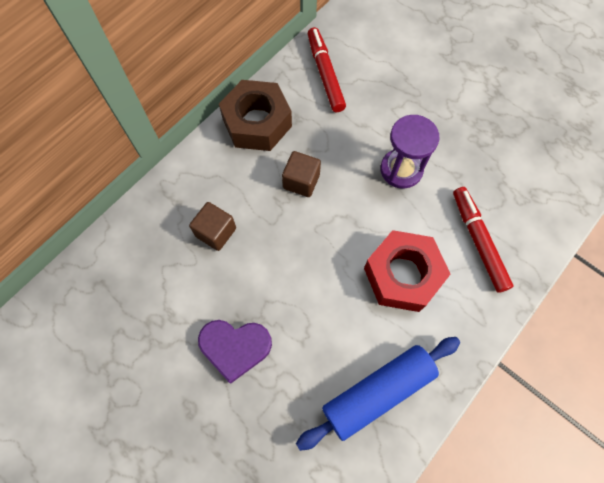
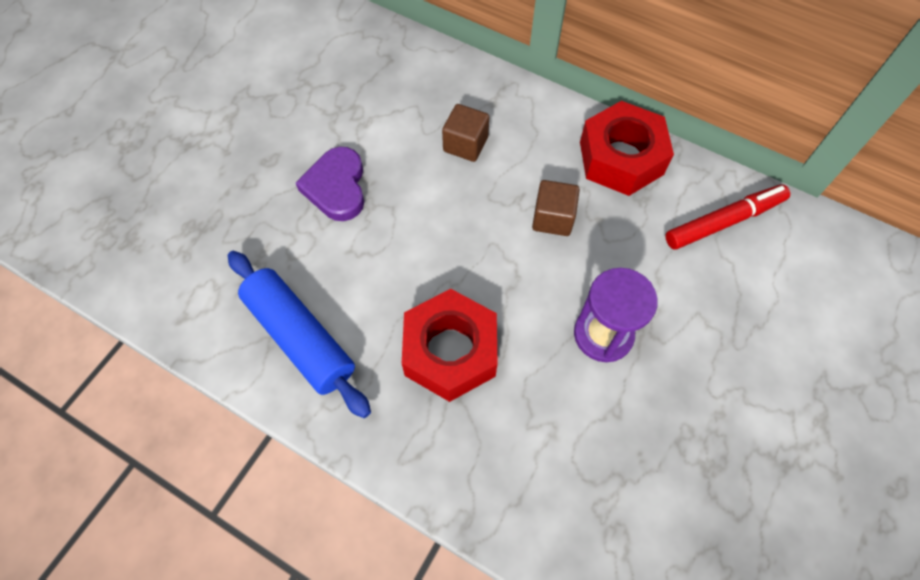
camera: 80 degrees right, 5 degrees down
brown nut [219,80,292,151] -> red nut [580,101,674,196]
red marker [453,187,513,293] -> none

